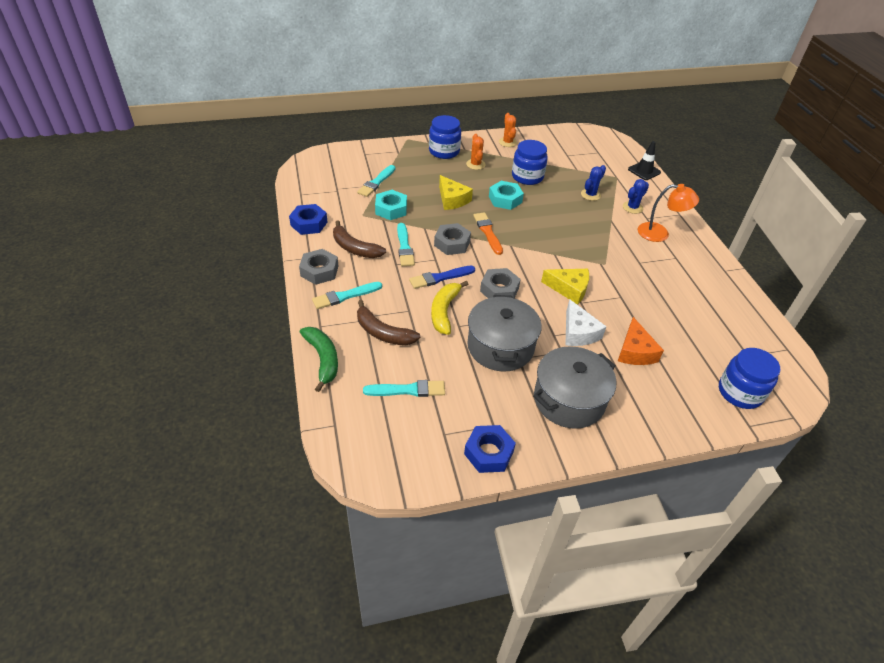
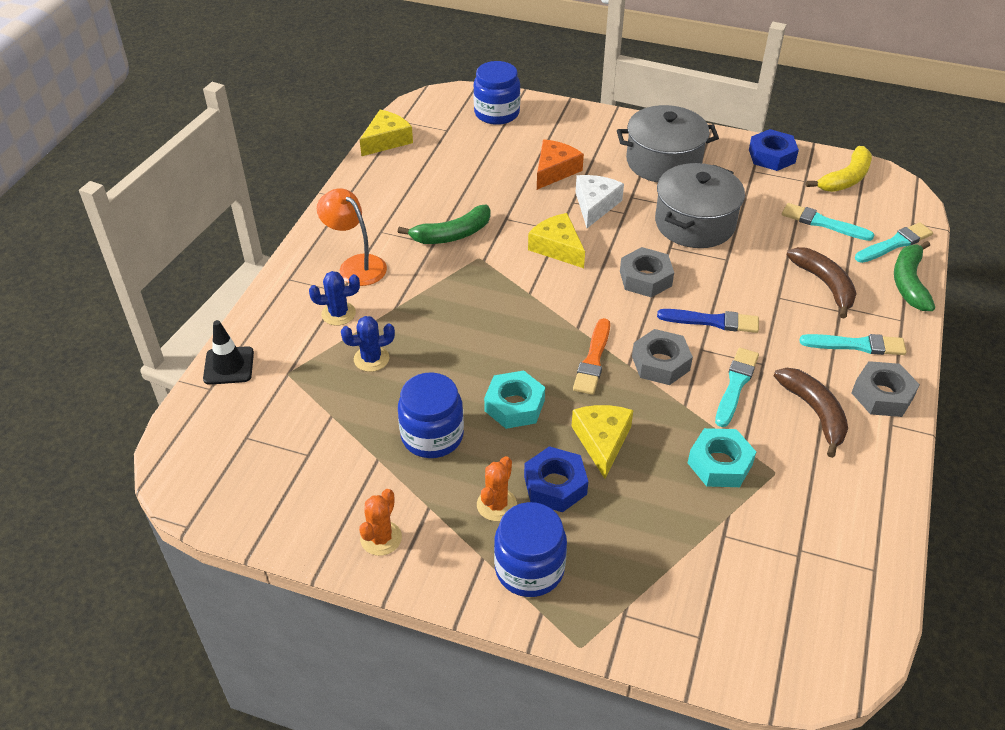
camera: 145 degrees left, 0 degrees up
blue nut [289,204,327,235] -> blue nut moved to [524,446,588,512]
turquoise brush [357,165,395,197] -> turquoise brush moved to [855,222,933,263]
yellow banana [431,281,468,335] -> yellow banana moved to [806,146,872,192]
none -> yellow cheese [360,110,413,156]
none -> green banana [398,205,491,244]

